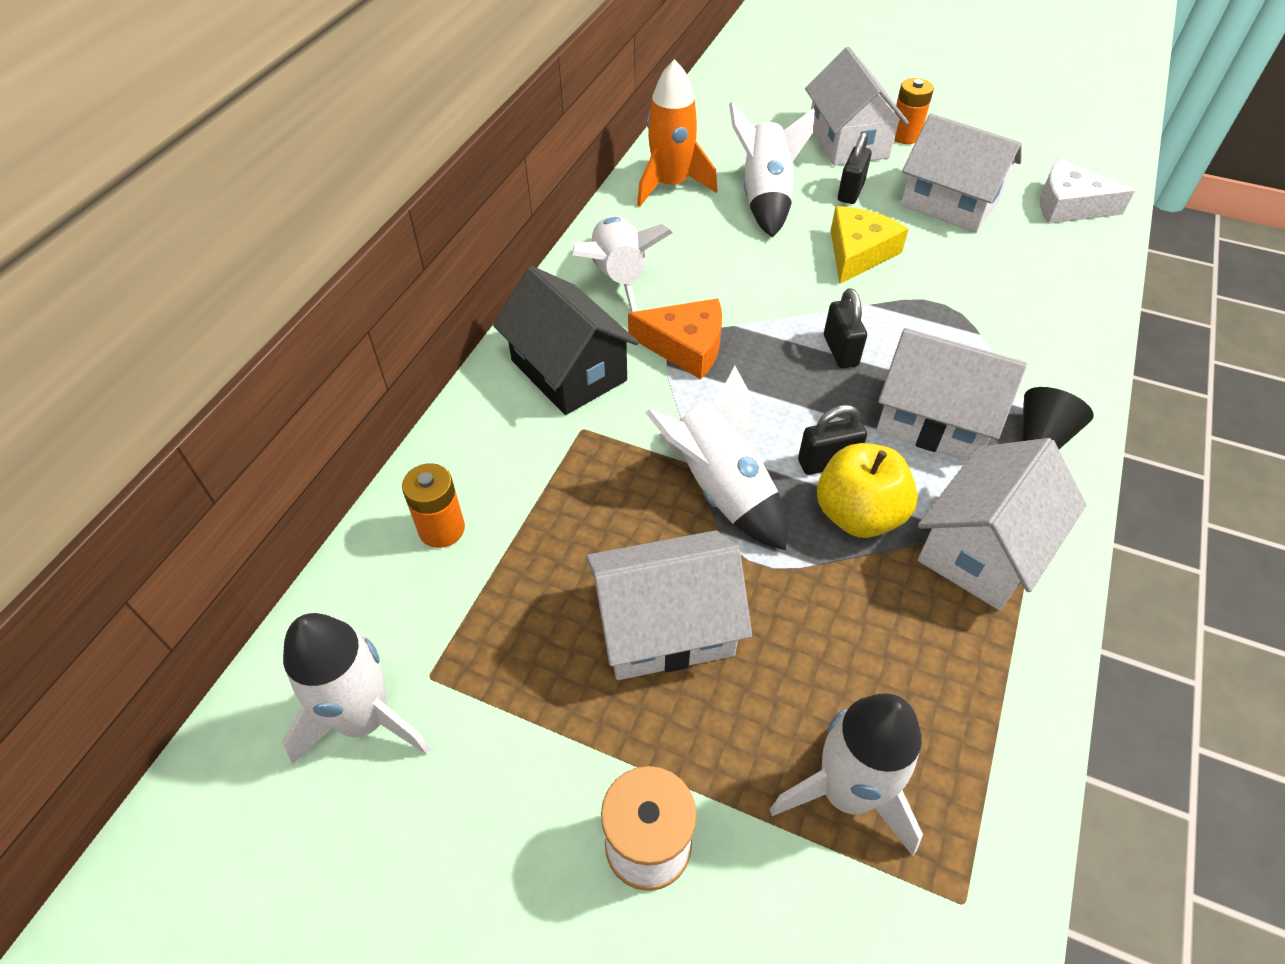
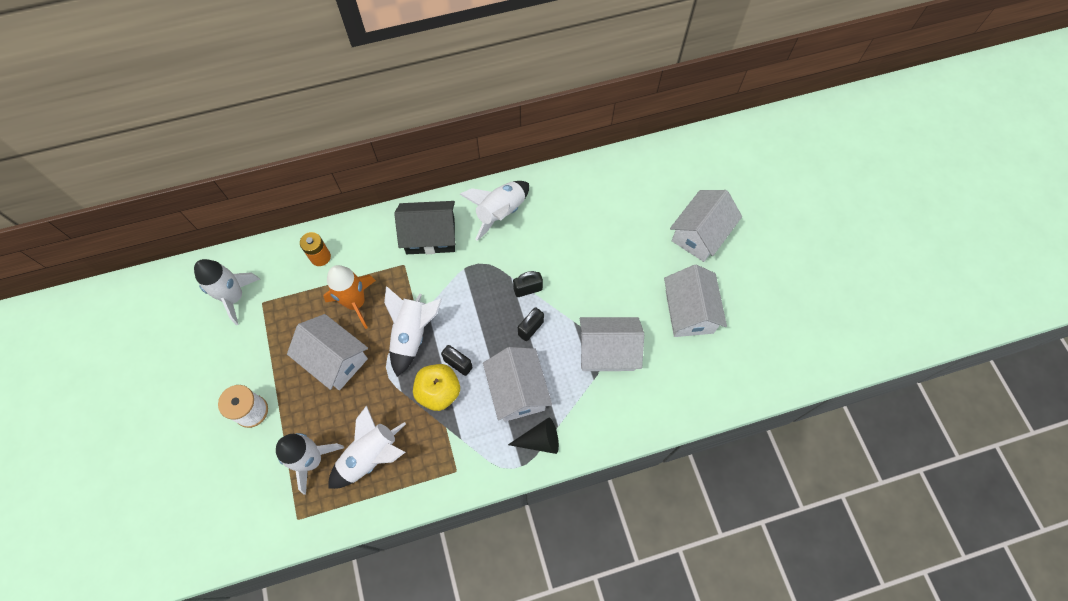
camera: 50 degrees right, 15 degrees up
black house [493,266,639,415] -> black house turned 75 degrees clockwise [394,201,455,254]
orange cheese [628,298,722,379] -> none
orange rocket [637,59,718,207] -> orange rocket moved to [323,265,376,329]
white rocket [729,102,815,237] -> white rocket moved to [328,405,406,489]
yellow cheese [831,206,909,284] -> none
black padlock [838,132,872,204] -> black padlock moved to [513,271,543,297]
orange battery [894,78,934,144] -> none
white house [918,438,1086,610] -> white house moved to [580,317,644,371]
white cheese [1040,159,1135,224] -> none

